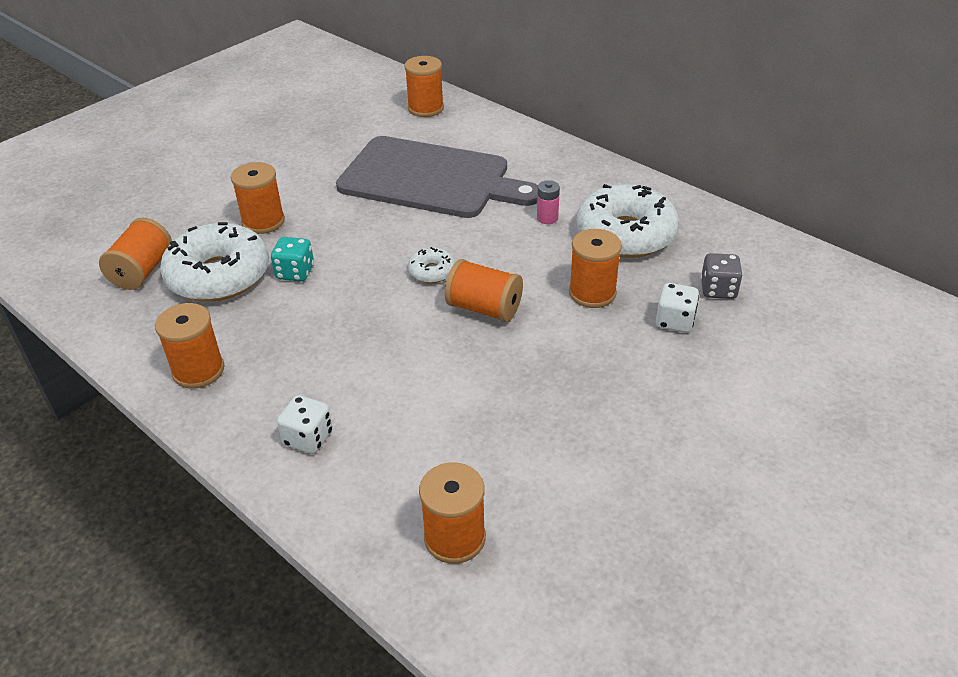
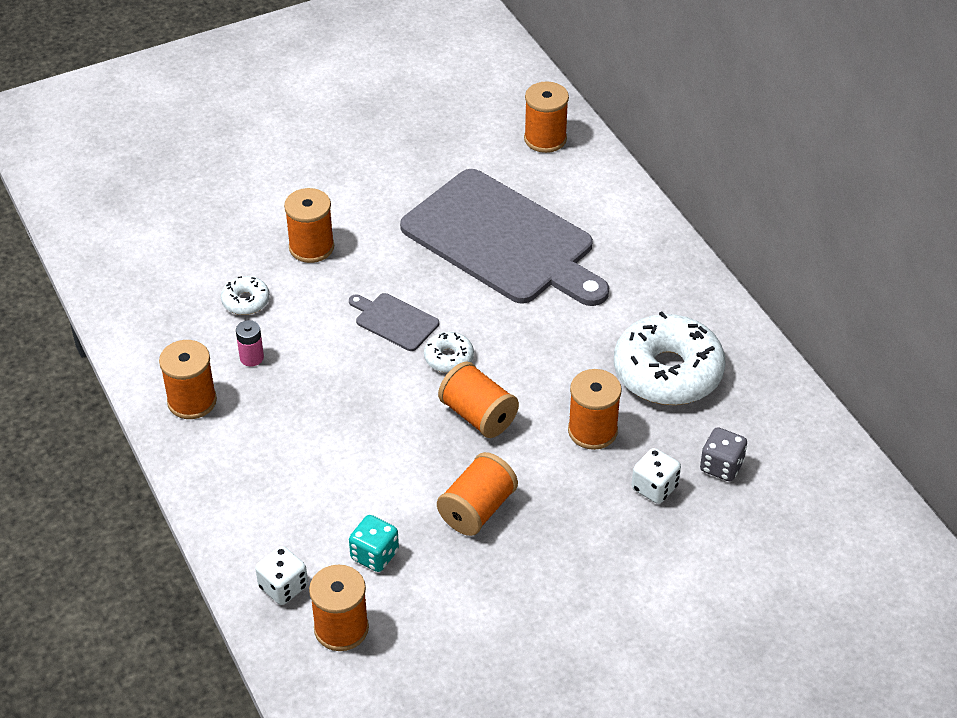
camera: 20 degrees right, 5 degrees up
orange spool [99,218,172,290] -> orange spool moved to [437,452,518,536]
white donut [160,222,269,302] -> white donut [221,276,270,315], size x0.46
turquoise dice [271,237,314,281] -> turquoise dice moved to [349,515,399,572]
white dice [277,395,333,454] -> white dice moved to [255,546,308,605]
pink battery [537,180,560,224] -> pink battery moved to [236,320,264,366]
none -> grey cutting board [349,293,439,351]

